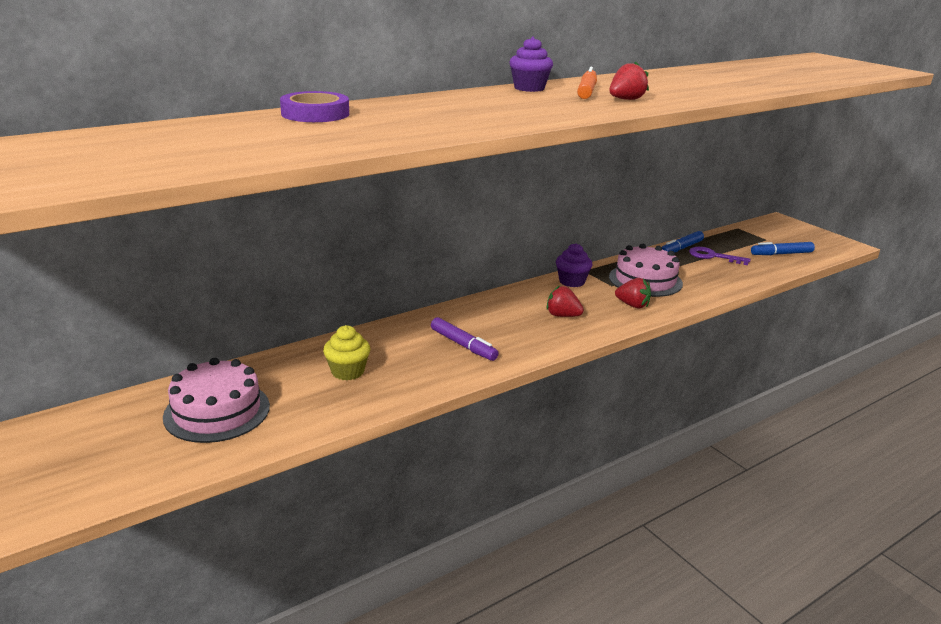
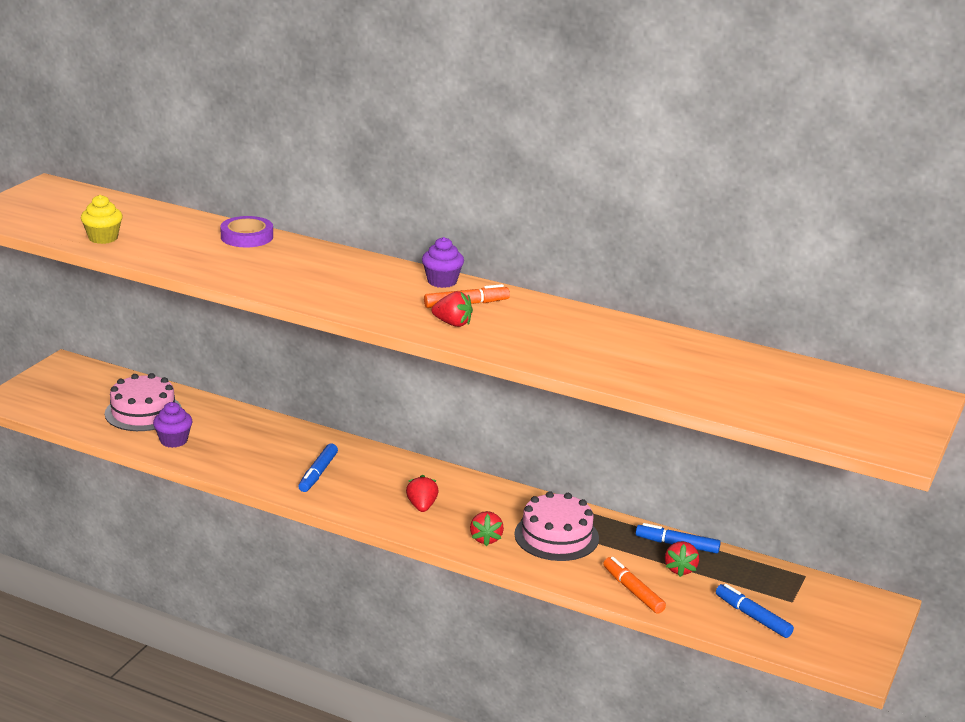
camera: 60 degrees right, 0 degrees up
yellow cupcake [323,325,371,381] -> yellow cupcake moved to [81,195,123,244]
purple marker [431,317,499,361] -> blue marker [298,443,338,492]
purple cupcake [556,243,592,287] -> purple cupcake moved to [153,402,192,448]
purple key [689,247,751,265] -> red strawberry [665,541,699,577]
none -> orange marker [603,557,666,614]

